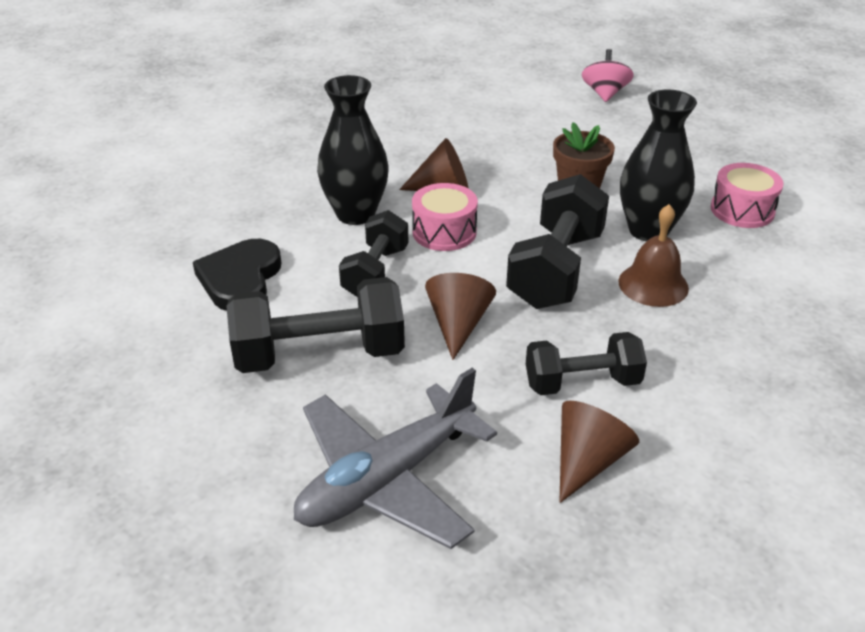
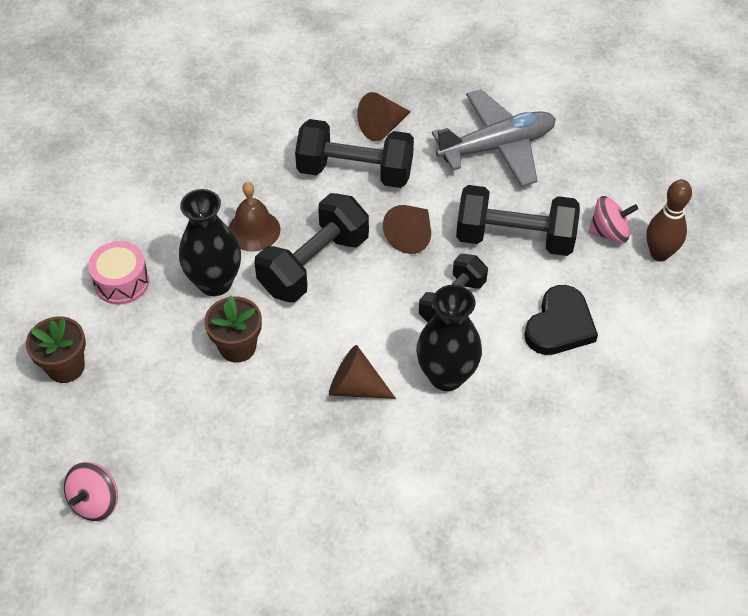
camera: 160 degrees left, 15 degrees up
pink drum [412,183,478,251] -> none
black dumbbell [526,332,647,395] -> black dumbbell [295,119,414,188], size x1.55
none -> brown flower pot [26,316,86,383]
none -> pink spinning top [588,196,638,243]
none -> brown bowling pin [646,180,692,261]

